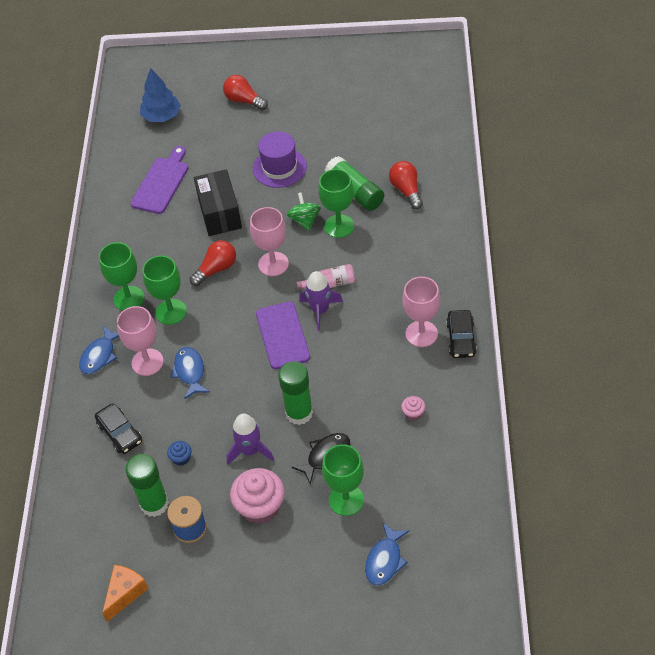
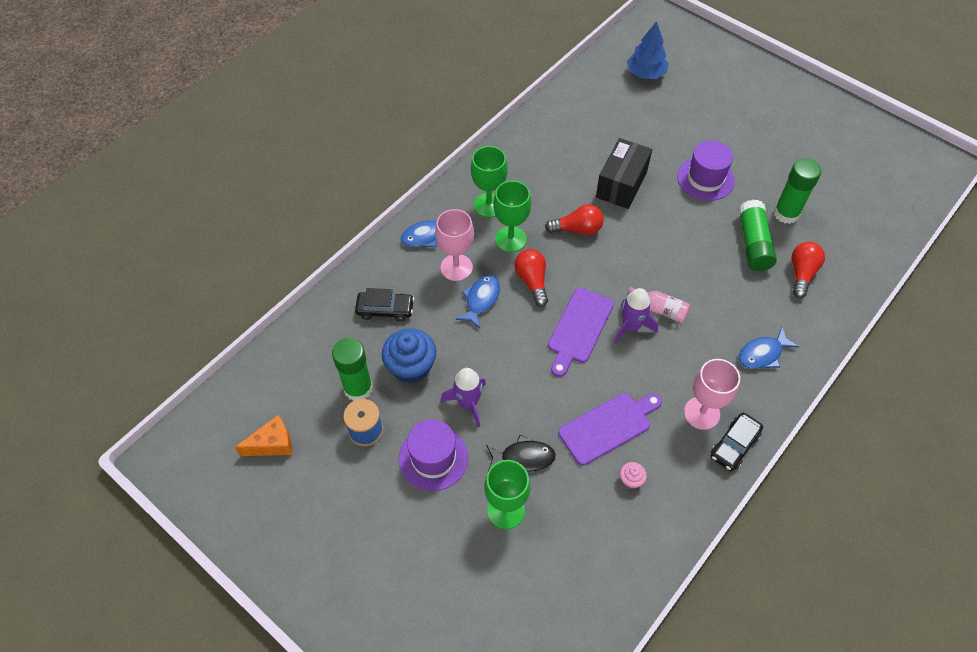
camera: 35 degrees right, 5 degrees up
black car [95,403,142,454] -> black car turned 90 degrees counterclockwise [355,288,414,322]
purple cutting board [131,146,188,214] -> purple cutting board moved to [558,393,662,466]
blue cupcake [167,441,191,466] -> blue cupcake [382,329,436,383], size x2.16
red light bulb [223,75,268,111] -> red light bulb moved to [514,249,548,307]
pink cupcake [230,468,285,524] -> purple hat [399,419,468,491]
pink goblet [250,207,289,276] -> none
green glue stick [278,361,313,425] -> green glue stick moved to [774,158,821,224]
green spinning top [287,192,321,231] -> none
green goblet [318,169,354,238] -> none
blue fish [365,522,409,586] -> blue fish moved to [738,327,800,369]

